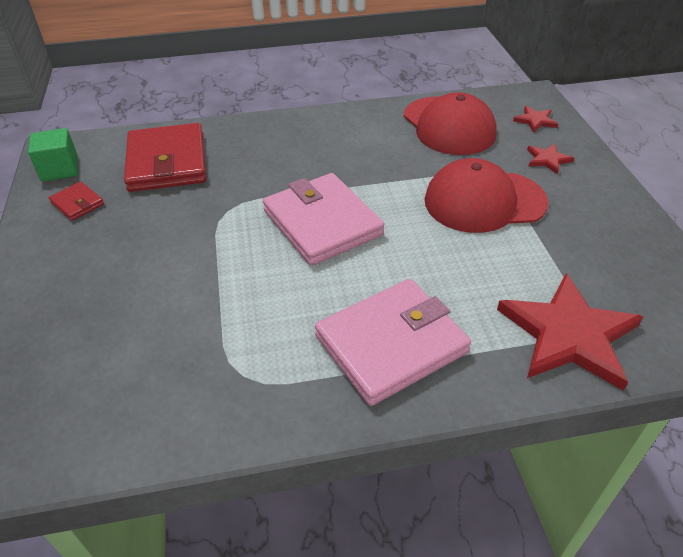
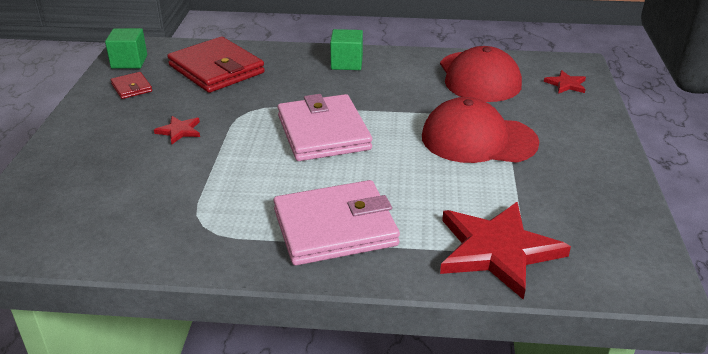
camera: 15 degrees right, 10 degrees down
red wallet [124,123,206,192] -> red wallet turned 45 degrees counterclockwise [167,37,265,93]
red star [527,144,574,174] -> red star moved to [154,116,200,144]
none -> green cube [330,29,363,70]

